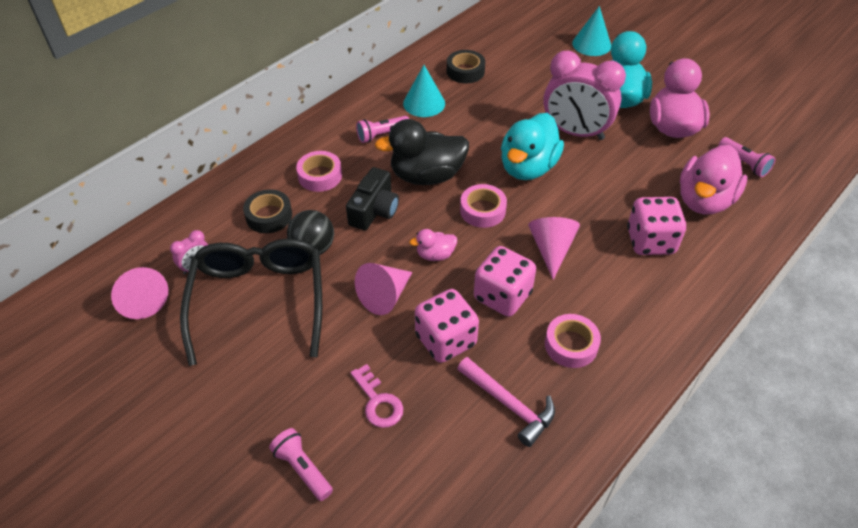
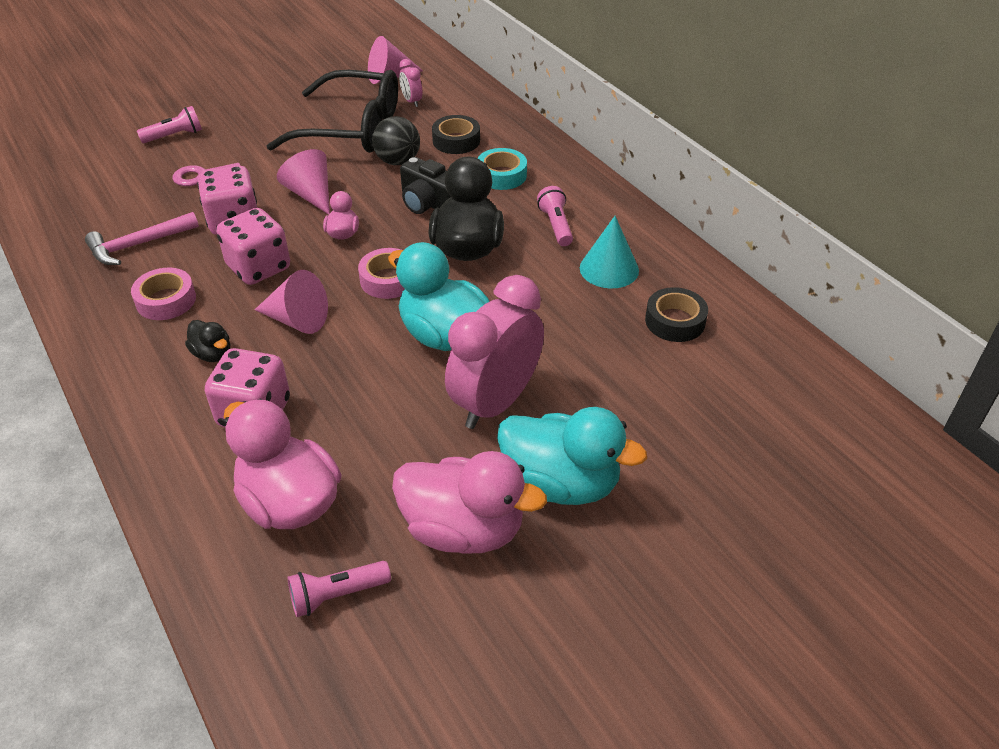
camera: 105 degrees right, 5 degrees down
pink tape [296,151,342,192] -> turquoise tape [478,148,527,190]
turquoise cone [572,6,611,56] -> none
none -> black duck [185,320,230,362]

